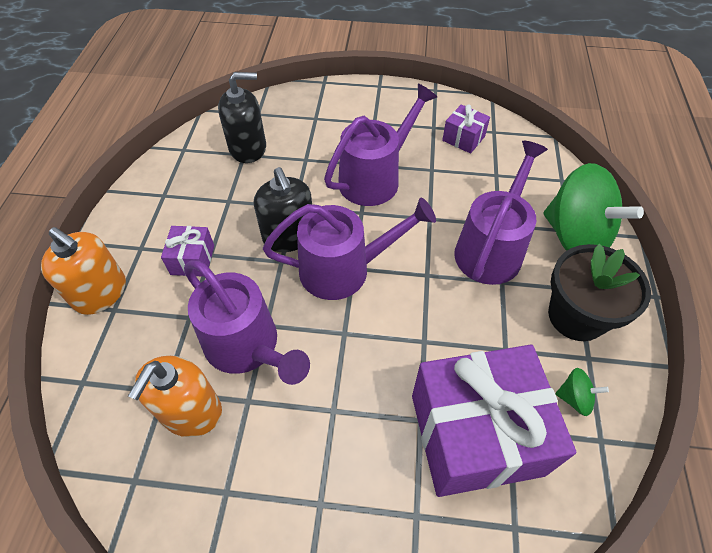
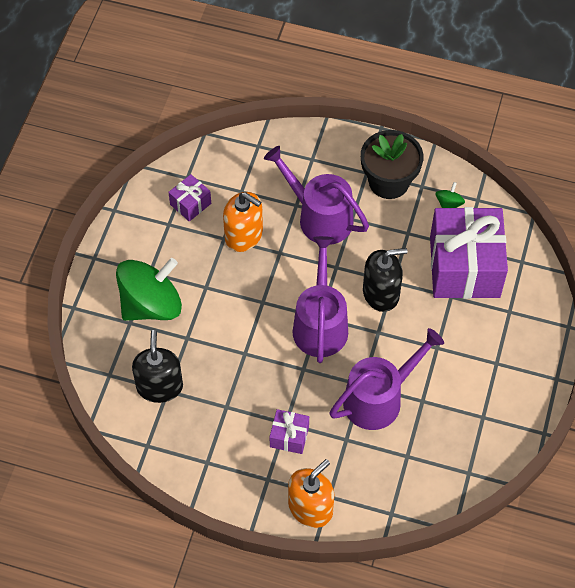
camera: 80 degrees left, 5 degrees up
orange soap dispenser [128,356,222,437] -> orange soap dispenser moved to [223,192,263,252]
black soap dispenser [254,167,312,252] -> black soap dispenser moved to [363,248,408,312]
purple watering can [324,83,437,206] -> none
green spinning top [543,163,644,251] -> green spinning top moved to [116,258,182,321]

